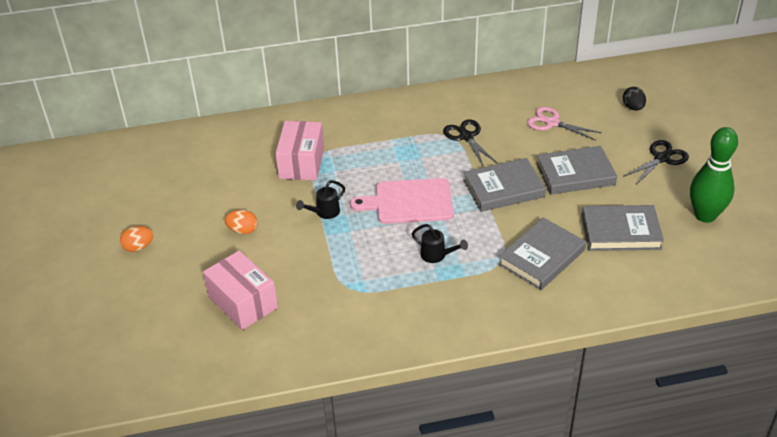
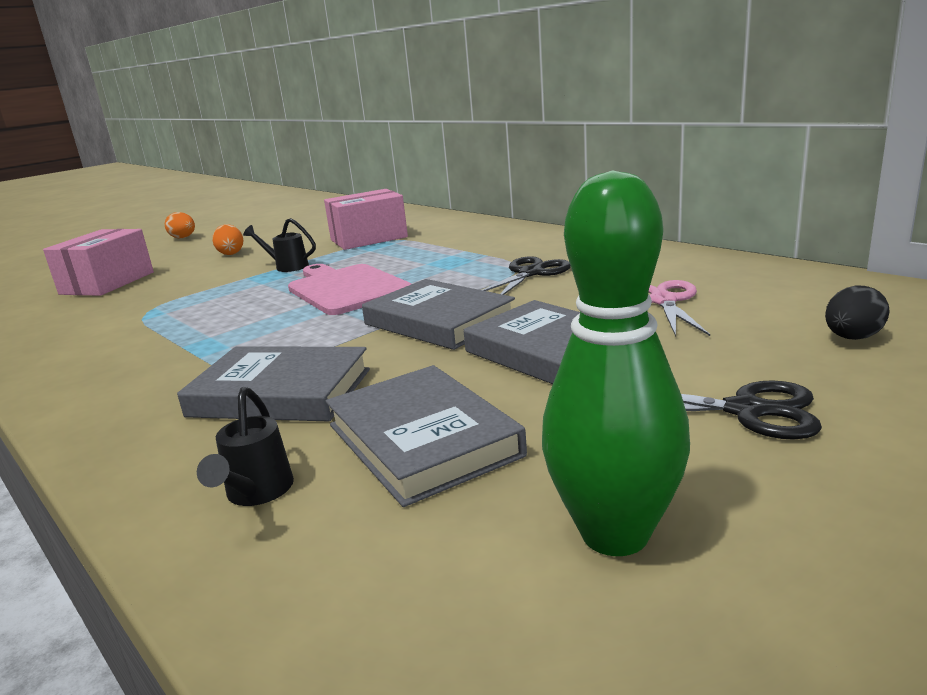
camera: 60 degrees right, 20 degrees down
black watering can [411,224,468,263] -> black watering can moved to [197,387,294,506]

